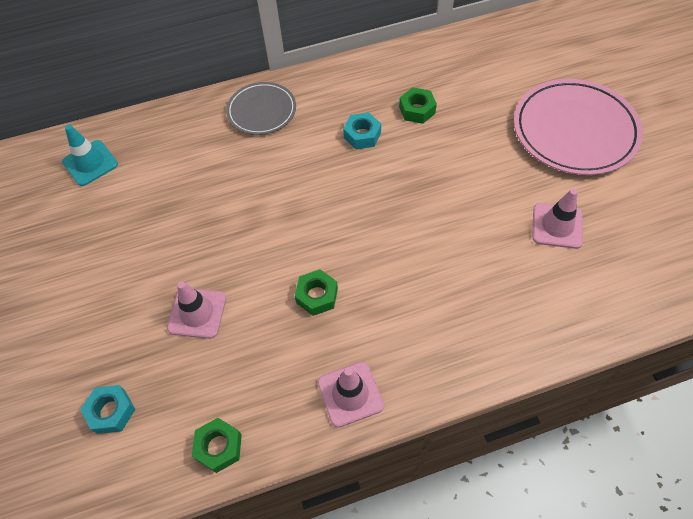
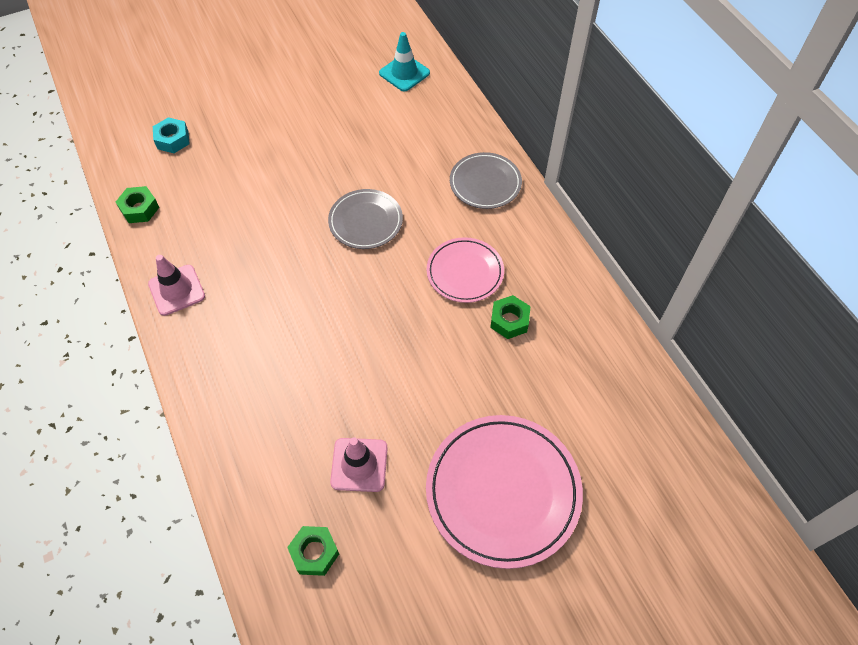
camera: 80 degrees right, 0 degrees up
pink traffic cone [167,281,226,339] -> none
green nut [295,269,338,316] -> green nut moved to [287,526,339,576]
turquoise nut [343,113,381,149] -> pink plate [427,237,504,303]
none -> grey plate [328,189,403,249]

